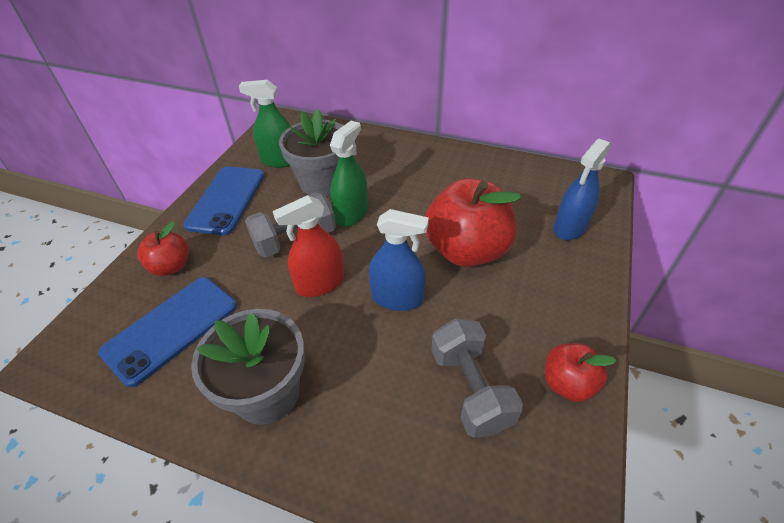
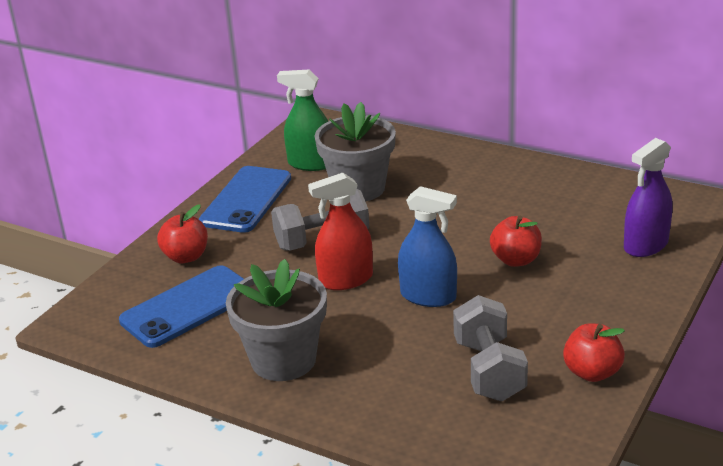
camera: 10 degrees right, 15 degrees down
green spray bottle [330,120,368,227] -> none
red apple [425,178,521,267] -> red apple [490,216,542,267], size x0.52
blue spray bottle [553,139,611,240] -> purple spray bottle [624,138,673,257]

